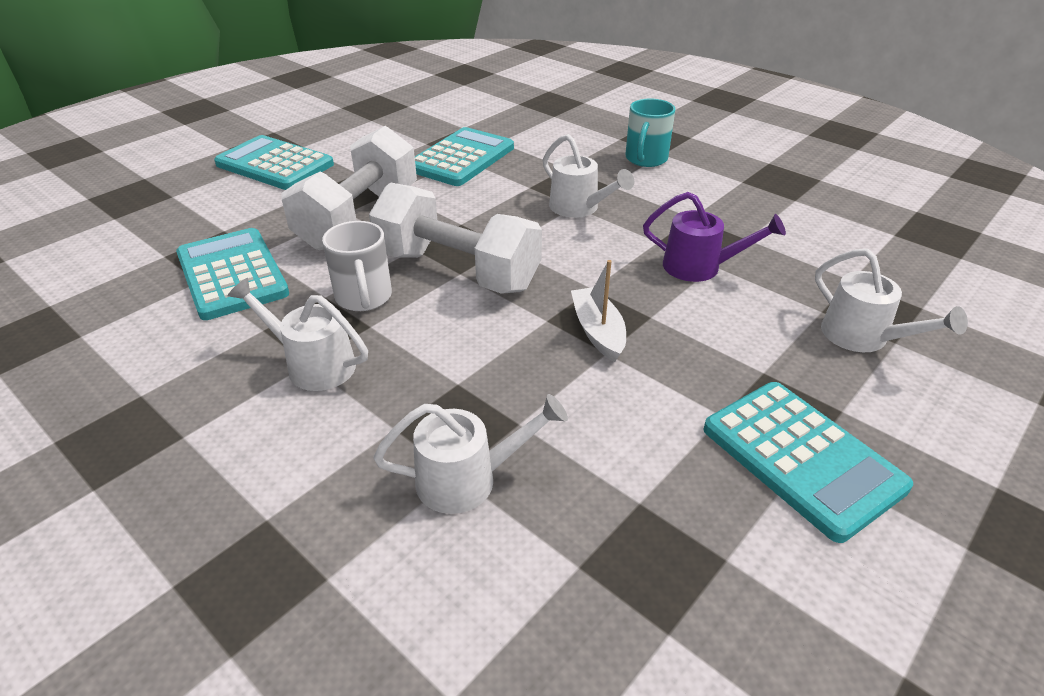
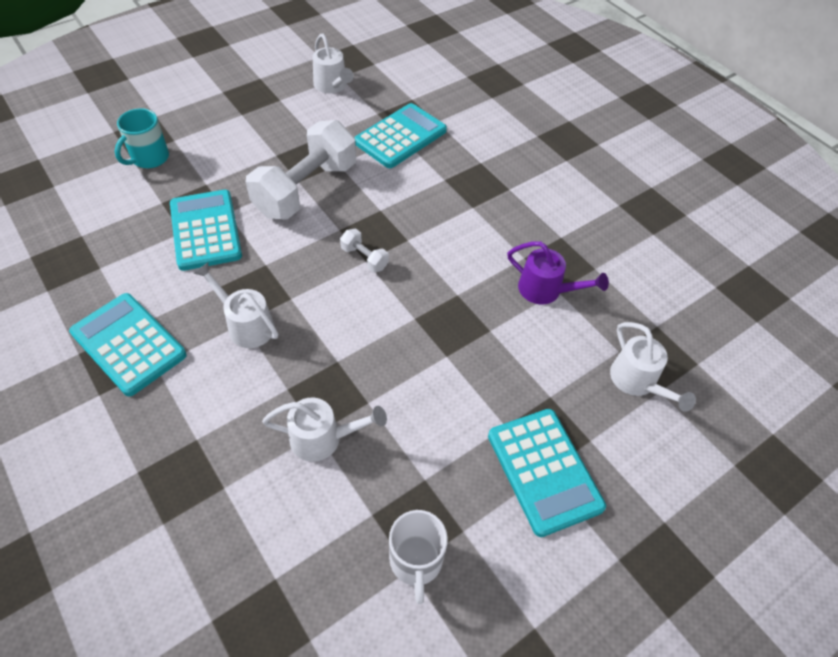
camera: 10 degrees right, 15 degrees up
turquoise calculator [214,135,334,190] -> turquoise calculator moved to [69,293,187,396]
white mug [322,221,392,311] -> white mug moved to [389,510,448,604]
white dumbbell [369,182,542,294] -> white dumbbell [340,229,389,273], size x0.42
white watering can [542,134,634,218] -> white watering can moved to [313,34,354,94]
white boat [571,260,626,362] -> none
turquoise mug [625,99,675,167] -> turquoise mug moved to [115,108,169,168]

